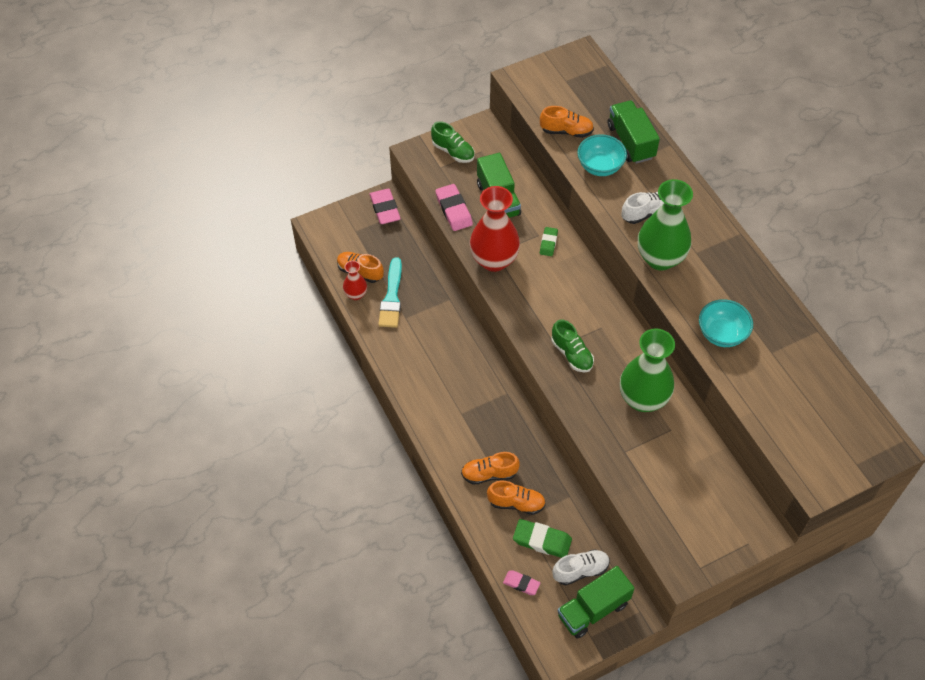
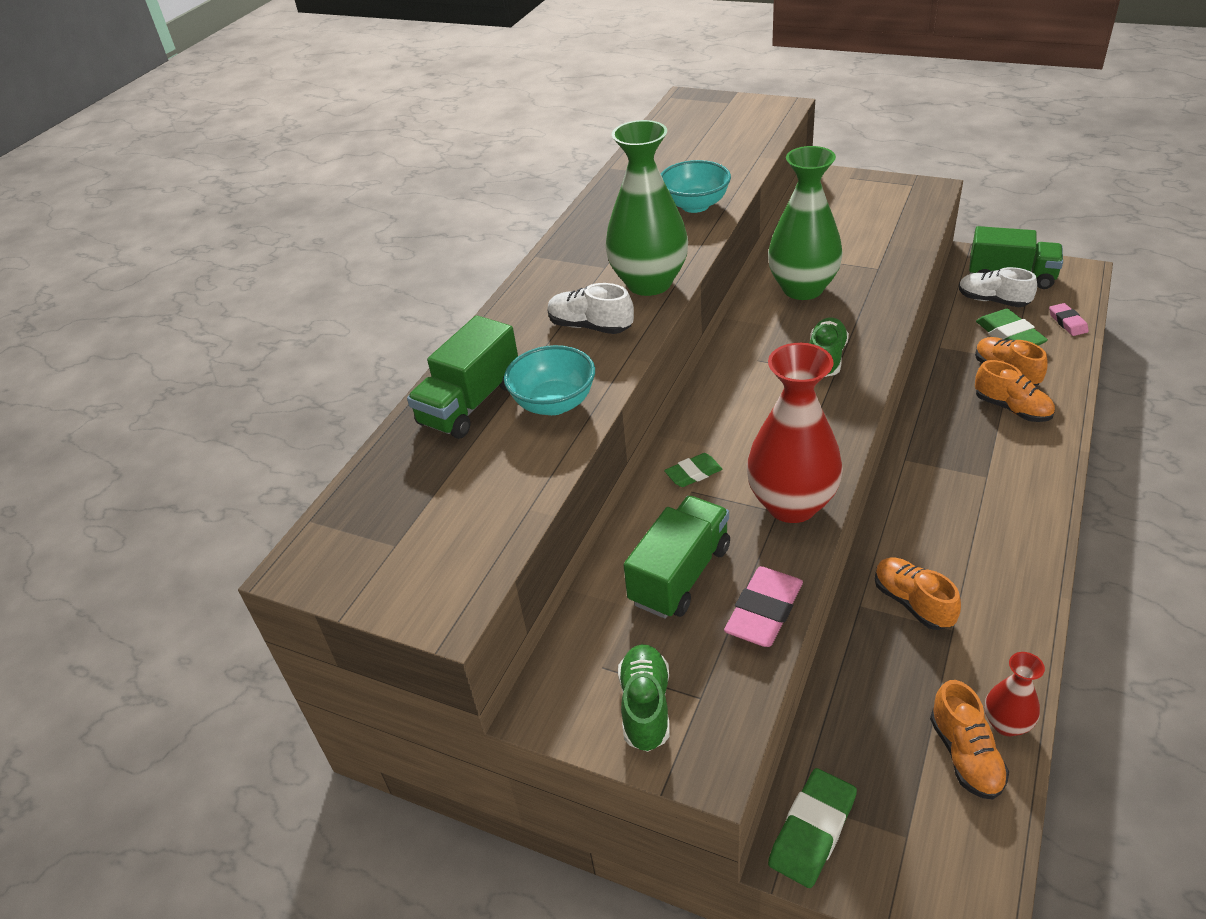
camera: 125 degrees left, 15 degrees down
pink eraser [369,188,401,224] -> green eraser [768,768,857,888]
turquoise brush [378,257,402,328] -> none
orange shoe [540,106,594,138] -> orange shoe moved to [875,558,961,630]

